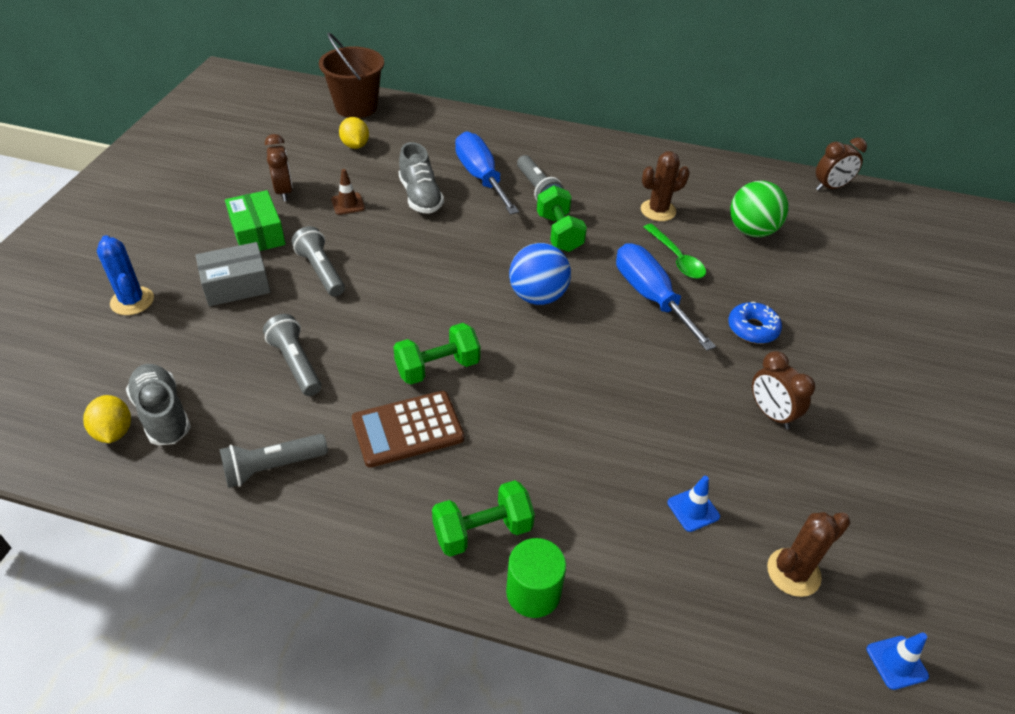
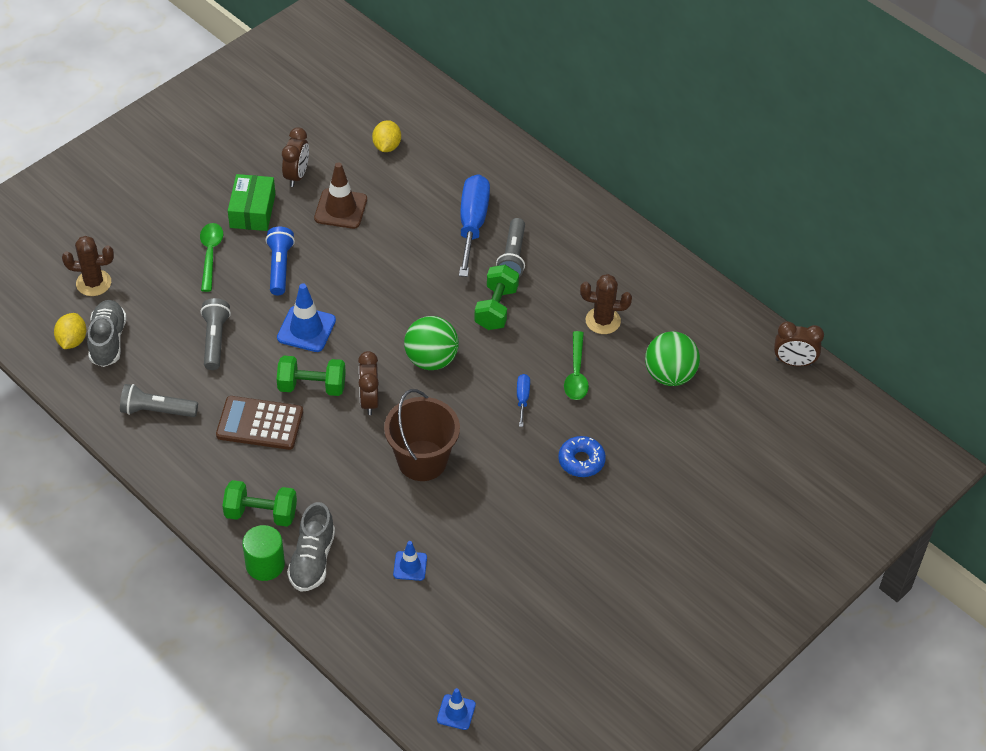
camera: 30 degrees right, 5 degrees up
blue cactus [97,235,154,315] -> none
grey box [196,242,270,306] -> green spoon [200,223,223,292]
grey flashlight [292,226,345,297] -> blue flashlight [266,227,295,295]
brown bucket [319,33,384,118] -> brown bucket moved to [384,389,460,481]
brown traffic cone [331,169,365,215] -> brown traffic cone [314,162,367,229], size x1.69
grey shoe [399,142,444,214] -> grey shoe moved to [287,502,335,592]
blue ball [509,243,571,305] -> green ball [404,316,459,370]
blue screwdriver [616,243,716,351] -> blue screwdriver [517,374,530,427], size x0.45
brown clock [752,351,815,429] -> brown clock moved to [358,351,379,415]
brown cactus [767,512,850,597] -> brown cactus moved to [62,236,114,296]
none -> blue traffic cone [277,283,336,352]

